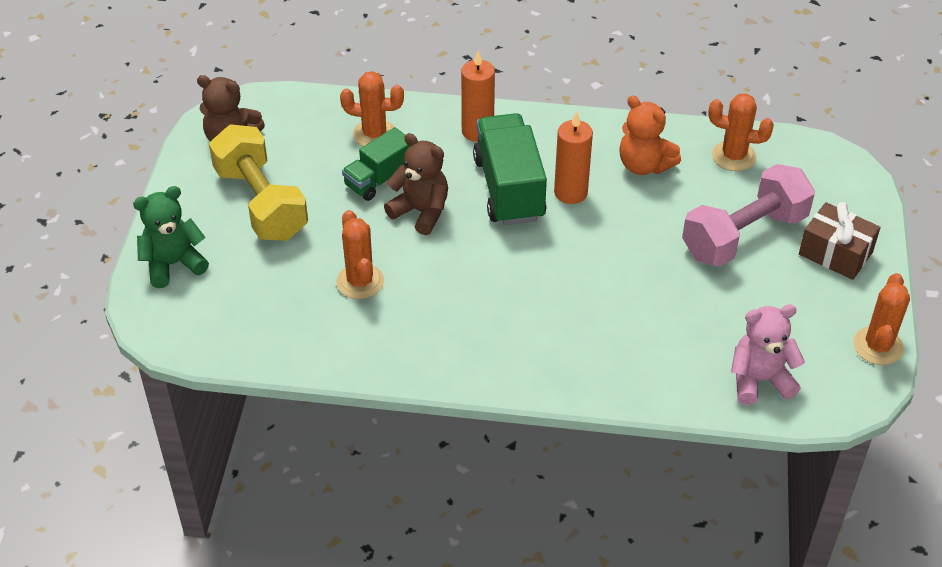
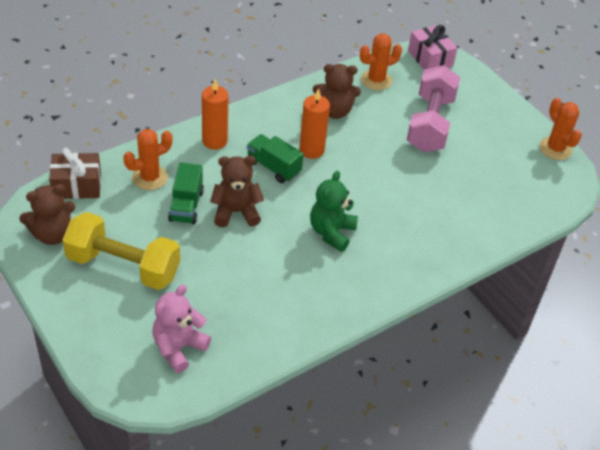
camera: 45 degrees left, 0 degrees up
green teddy bear [133,186,209,288] -> green teddy bear moved to [310,171,358,252]
orange cactus [336,210,384,299] -> none
green truck [473,113,547,225] -> green truck [247,134,303,183], size x0.61
orange teddy bear [619,95,681,175] -> brown teddy bear [313,64,361,119]
pink teddy bear [731,305,805,405] -> pink teddy bear moved to [152,285,211,373]
brown gift [799,202,881,280] -> brown gift moved to [49,148,101,199]
none -> pink gift [408,25,457,70]

